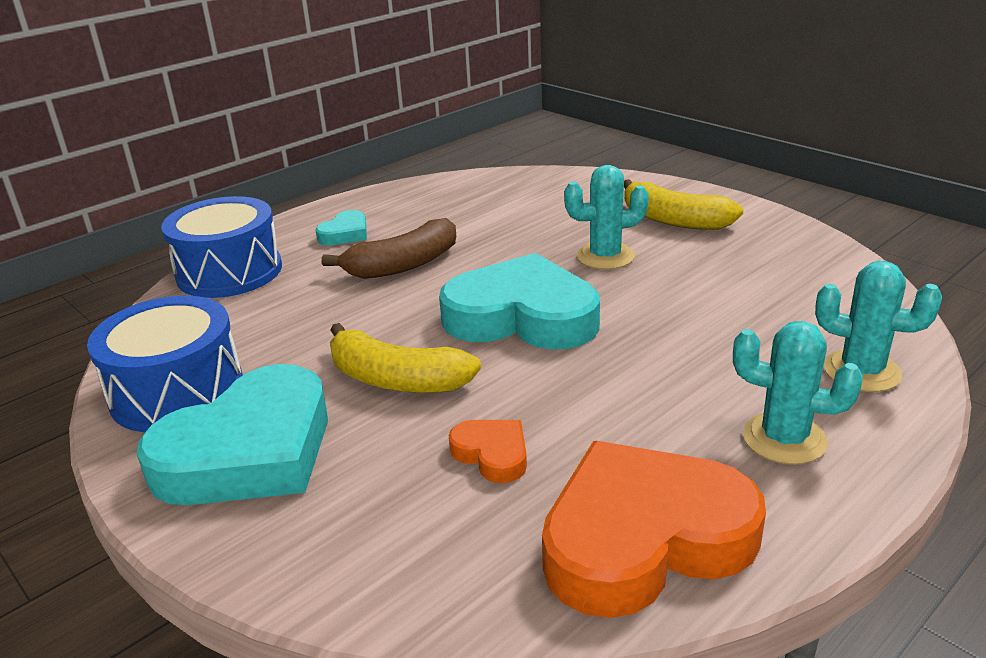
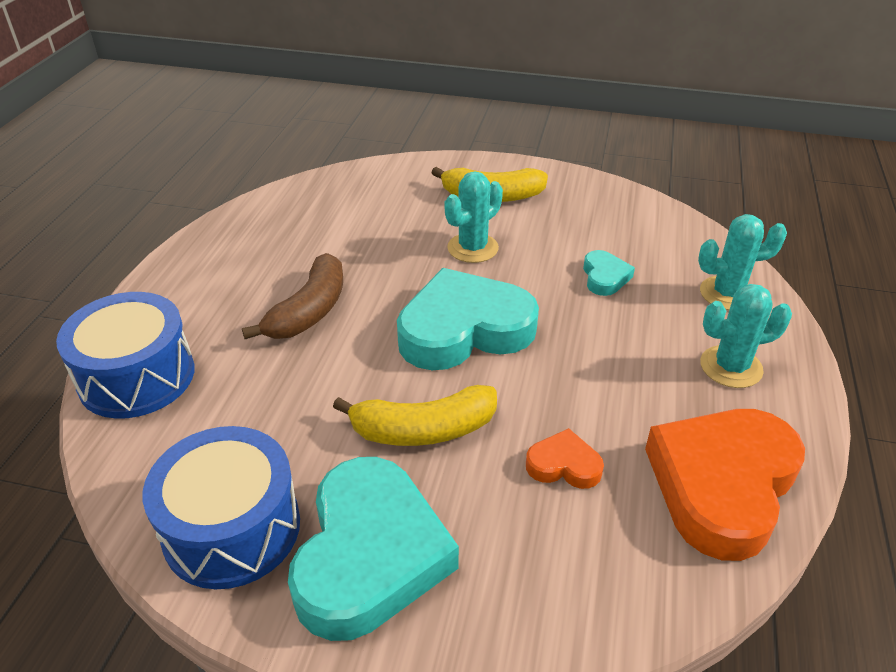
camera: 35 degrees left, 10 degrees up
turquoise heart [316,210,367,245] -> turquoise heart moved to [583,250,635,296]

